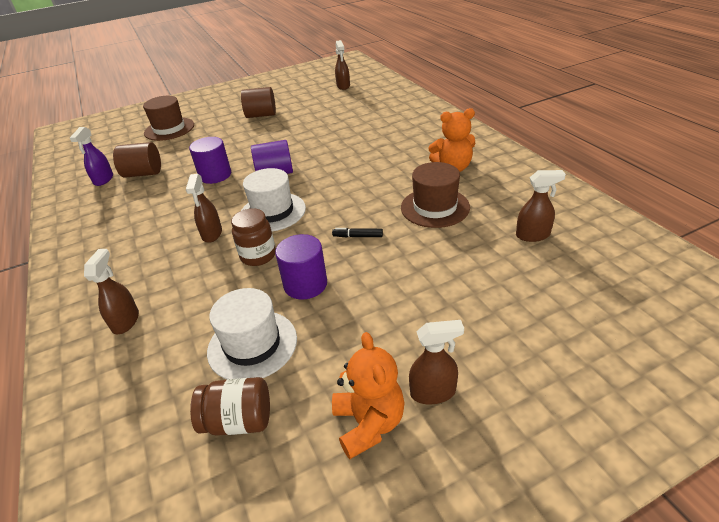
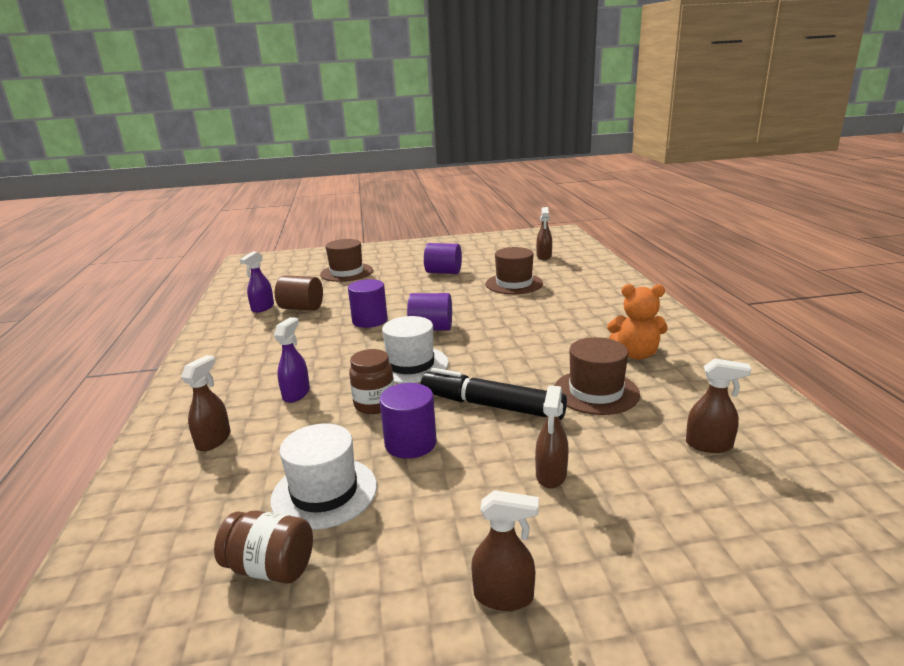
camera: 15 degrees right, 15 degrees down
brown spray bottle [186,174,222,243] -> brown spray bottle moved to [535,385,569,488]
brown cylinder [241,87,276,118] -> purple cylinder [424,243,462,274]
black marker [332,228,383,238] -> black marker [421,368,567,420], size x2.47
orange teddy bear [332,332,405,459] -> none
none -> purple spray bottle [274,317,310,403]
none -> brown hat [486,247,543,294]

